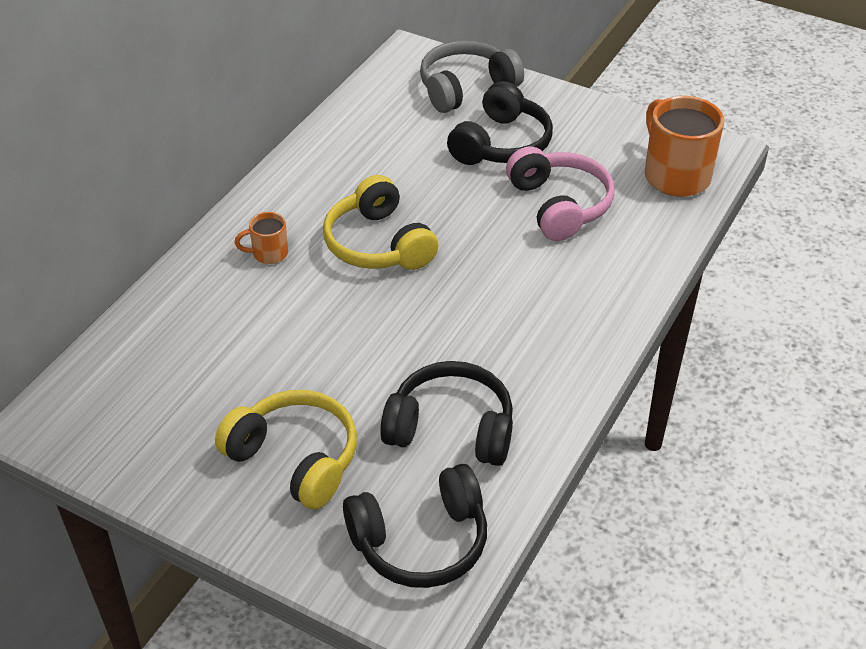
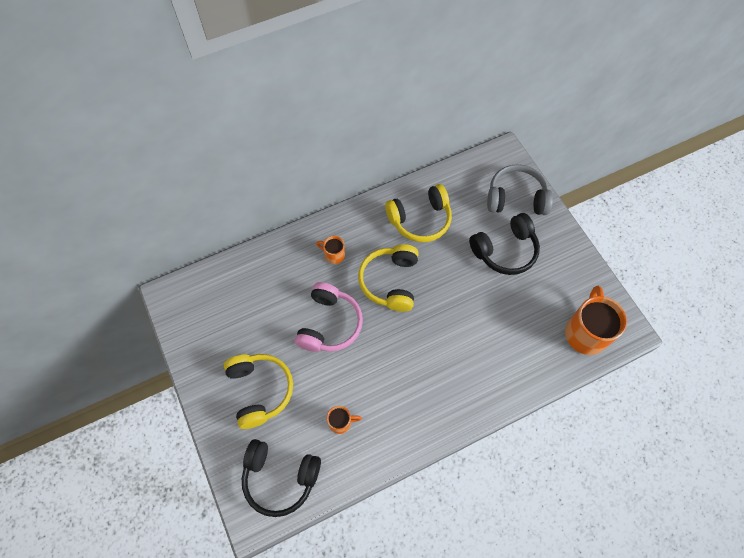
camera: 35 degrees right, 20 degrees up
black headphones [380,361,513,466] -> orange mug [327,406,362,434]
pink headphones [506,146,615,241] -> pink headphones moved to [295,282,363,352]
none -> yellow headphones [385,184,452,242]

